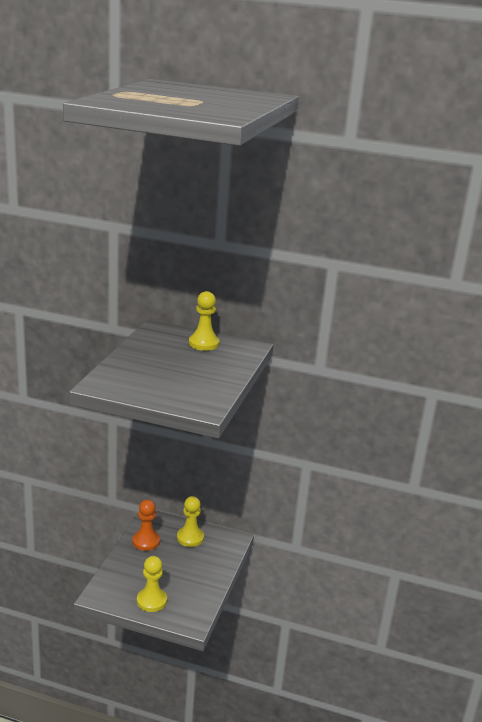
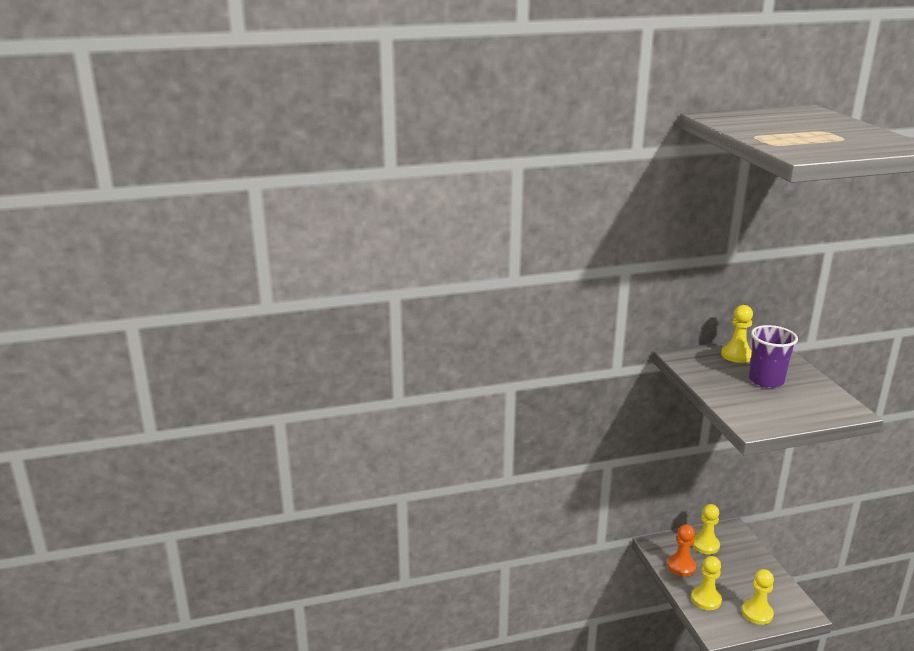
camera: 30 degrees left, 0 degrees up
none -> yellow pawn [691,556,722,610]
none -> purple cup [749,325,798,388]

